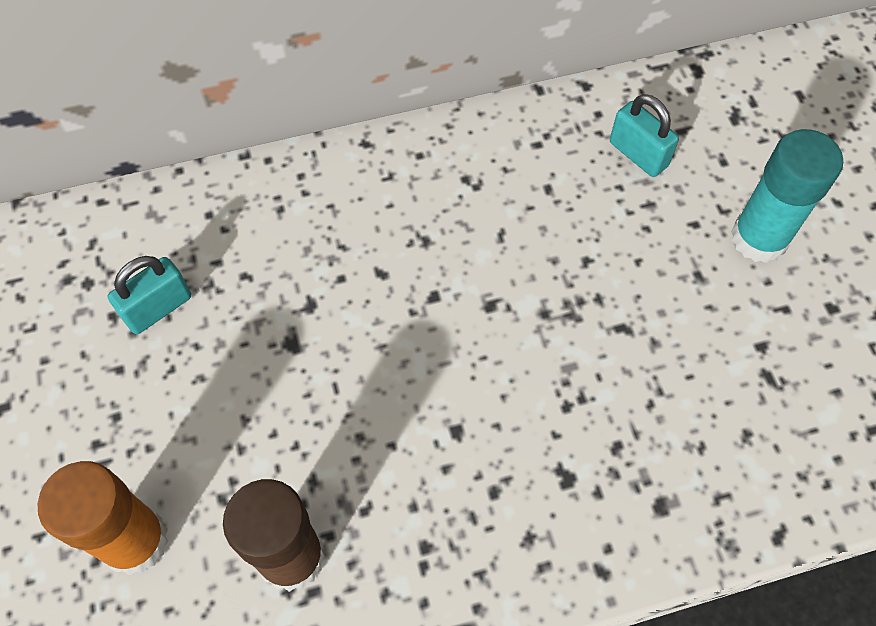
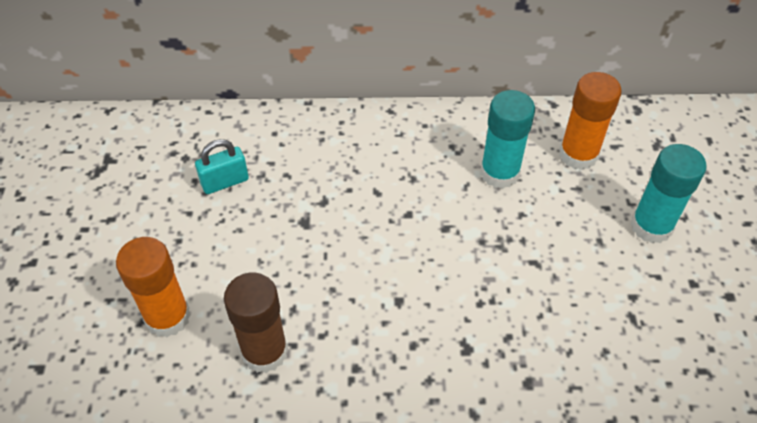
camera: 15 degrees right, 10 degrees down
turquoise padlock [610,94,679,177] -> orange glue stick [559,72,622,170]
none -> turquoise glue stick [480,90,535,189]

